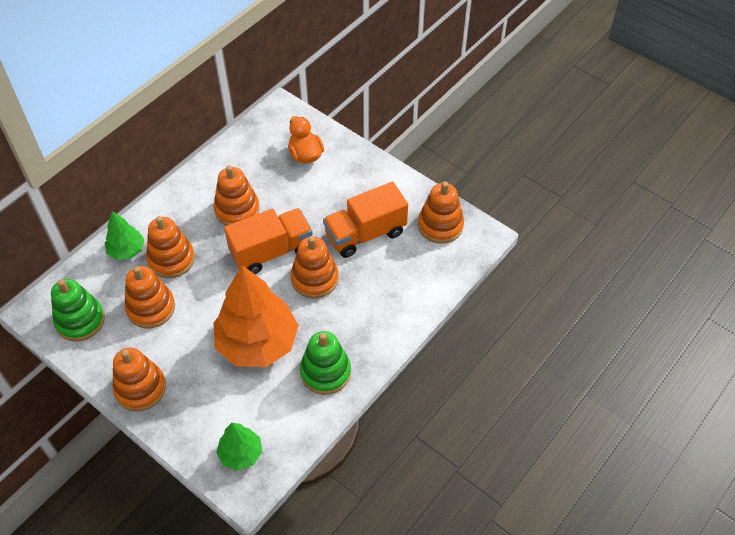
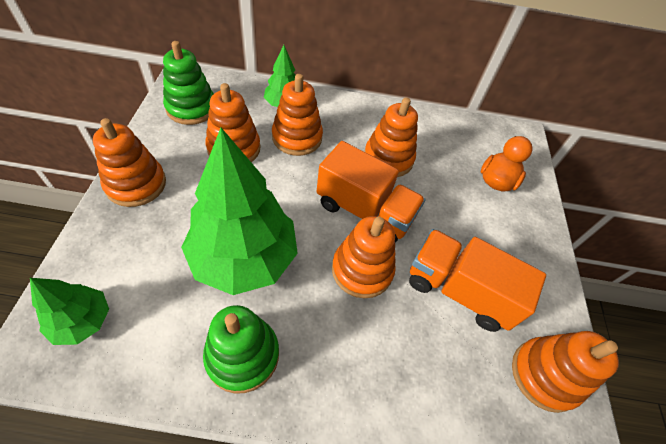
camera: 50 degrees right, 0 degrees up
orange tree [213,265,299,367] -> green tree [181,128,298,295]

